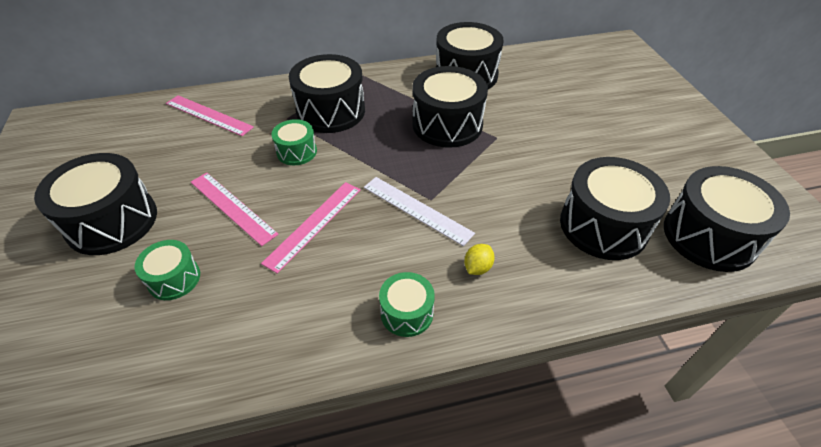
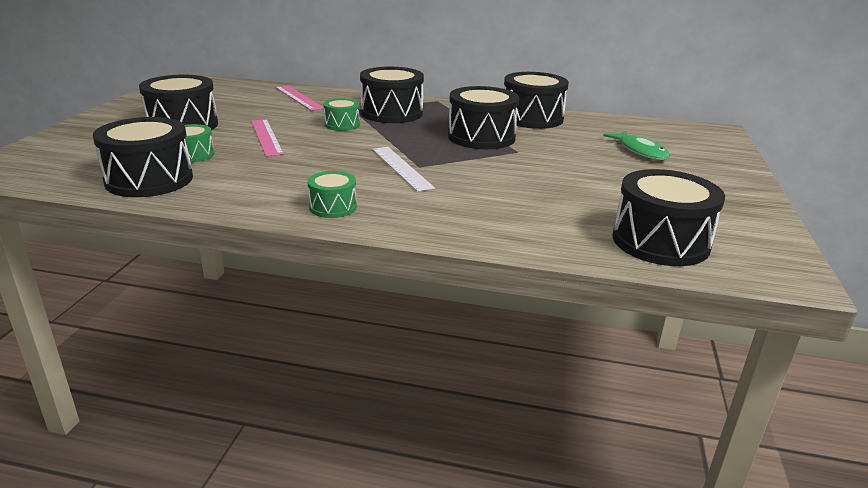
camera: 25 degrees right, 20 degrees down
pink ruler [261,182,361,274] -> none
yellow lemon [464,244,495,275] -> none
black drum [560,157,670,260] -> black drum moved to [93,117,193,197]
none -> green fish [603,131,670,160]

